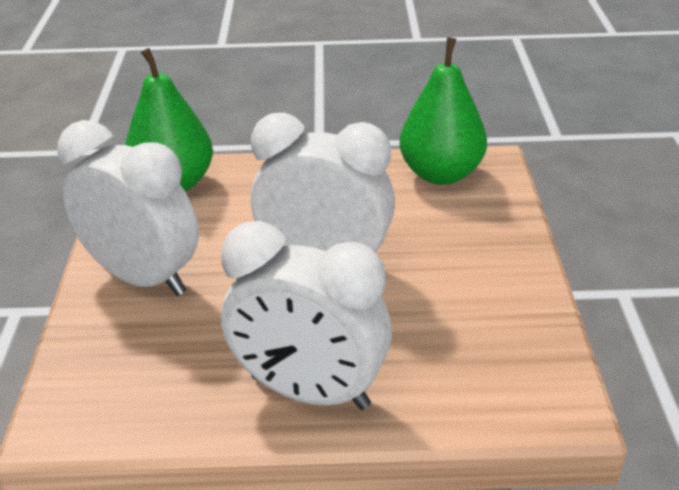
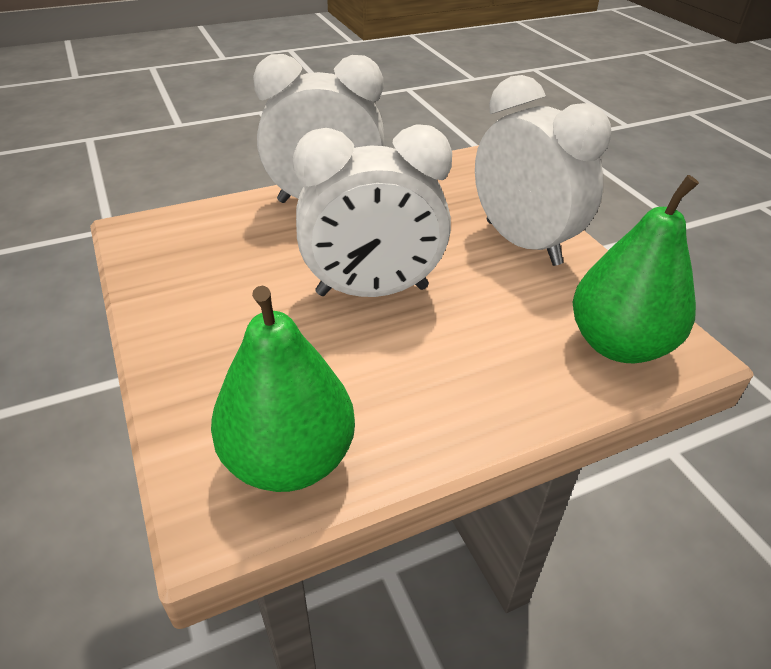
camera: 155 degrees right, 5 degrees up
white clock [58,120,199,296] -> white clock turned 135 degrees counterclockwise [475,75,611,266]

